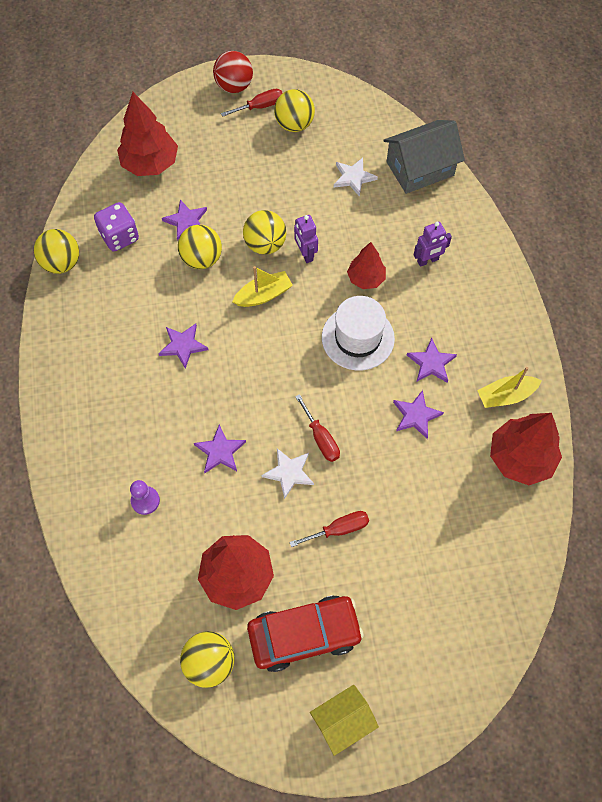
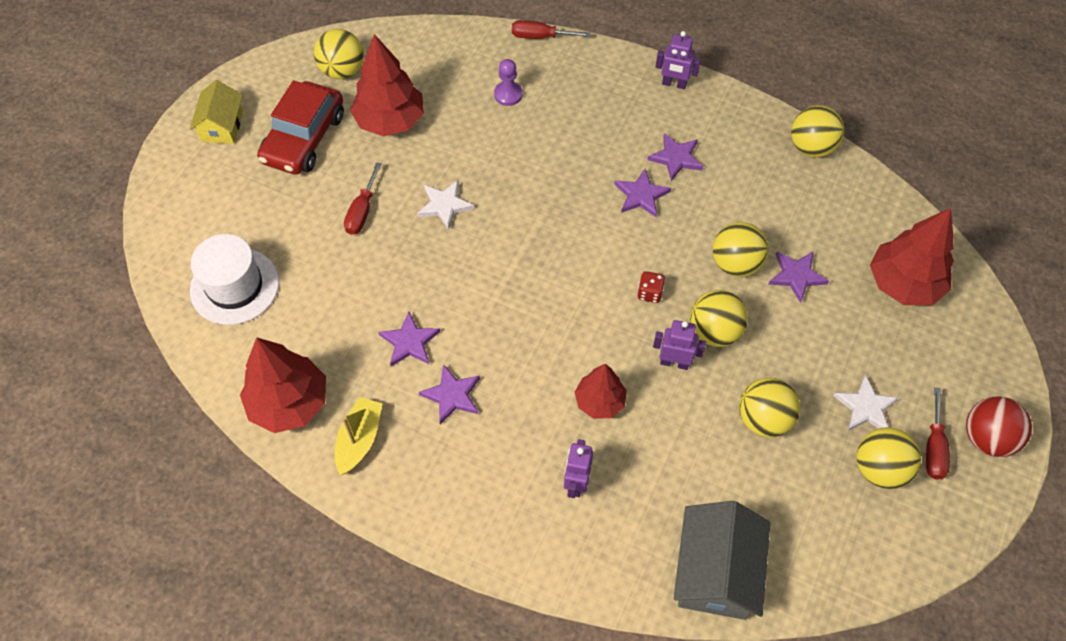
camera: 125 degrees right, 5 degrees down
purple dice [94,202,139,251] -> none
purple star [194,425,246,473] -> purple star moved to [647,133,703,181]
yellow boat [232,266,293,307] -> red dice [638,271,665,303]
red screwdriver [295,394,340,462] -> red screwdriver moved to [512,20,590,39]
white hat [322,296,395,371] -> white hat moved to [190,234,279,325]
white star [334,158,378,197] -> white star moved to [834,375,899,431]
none -> purple robot [656,31,701,89]
none -> yellow ball [739,378,800,437]

